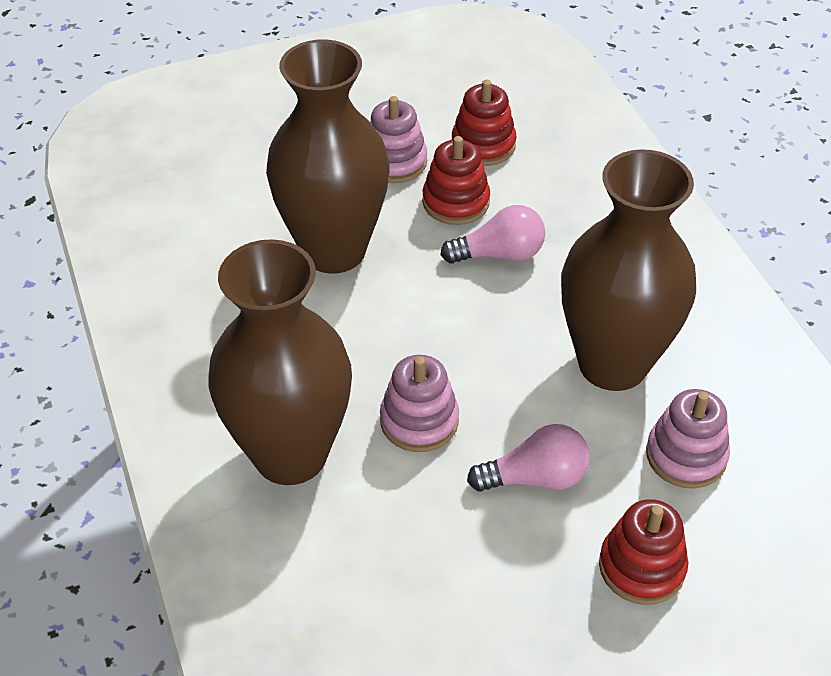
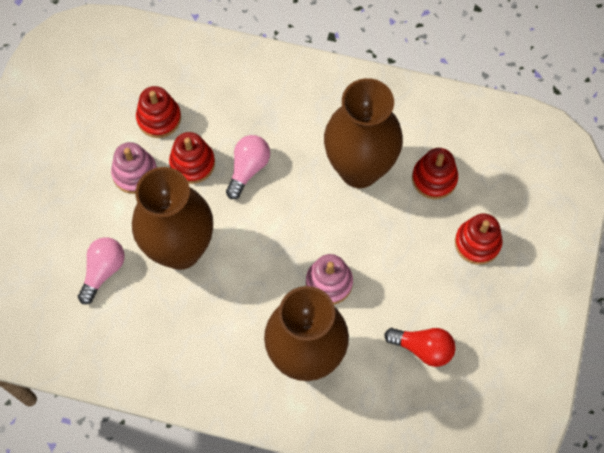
camera: 55 degrees left, 20 degrees up
pink light bulb [467,424,590,492] -> pink light bulb moved to [78,237,125,304]
pink stacking toy [646,389,730,489] -> red stacking toy [412,148,458,199]
none -> red light bulb [384,328,456,367]

